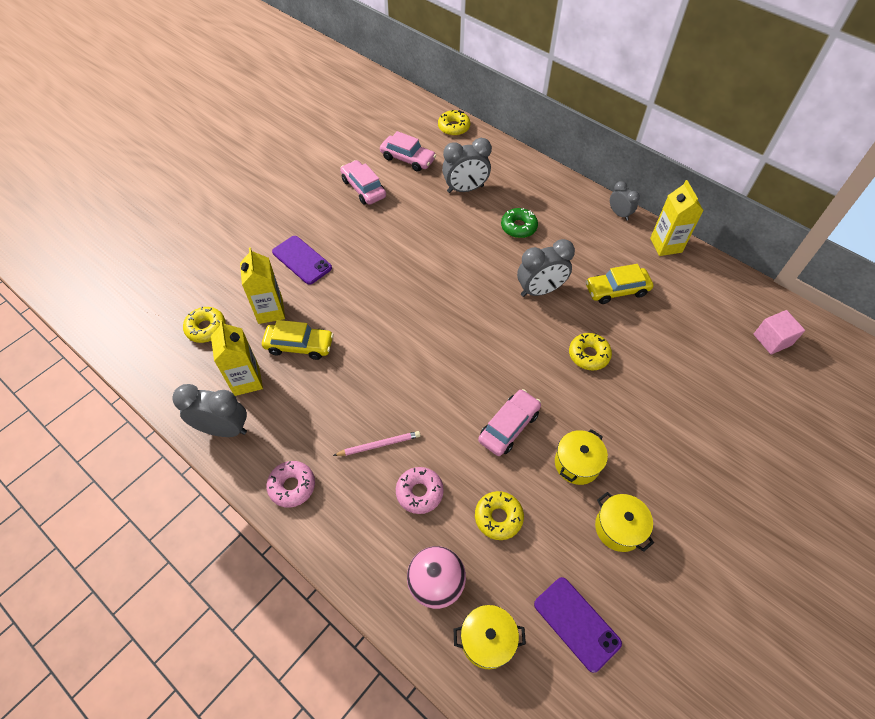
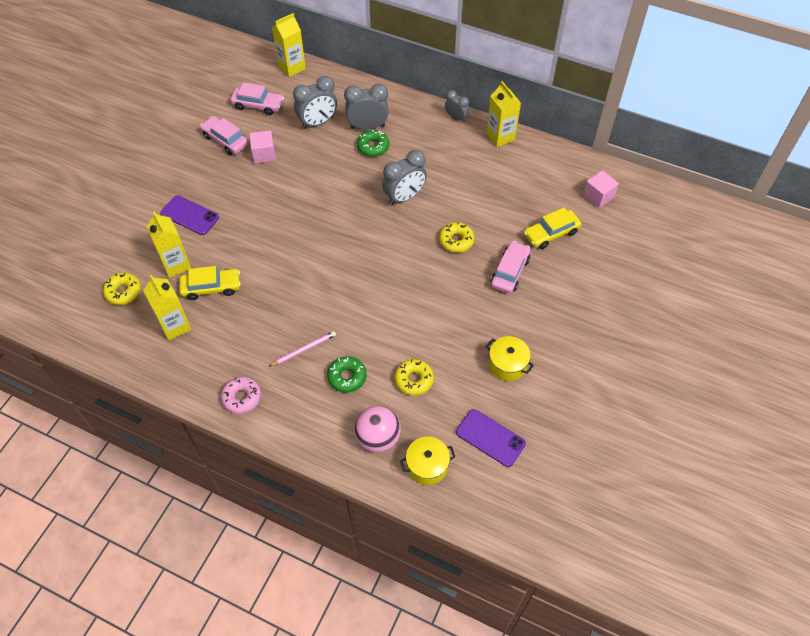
camera: 15 degrees left, 0 degrees up
grey clock [172,384,247,437] -> grey clock moved to [344,84,389,130]
pink donut [396,467,444,514] -> green donut [327,356,367,393]
yellow donut [438,110,470,136] -> yellow carton [272,13,306,77]
pink car [478,389,541,456] -> pink car moved to [491,241,531,294]
yellow pot [555,429,608,485] -> none
yellow car [586,264,653,304] -> yellow car moved to [524,208,581,249]
none -> pink cube [249,130,276,164]

